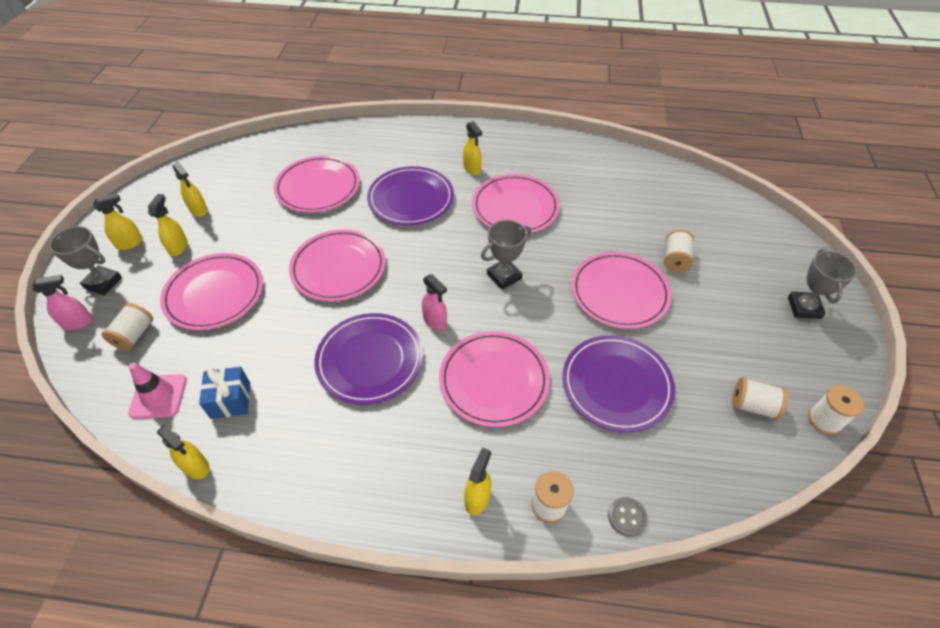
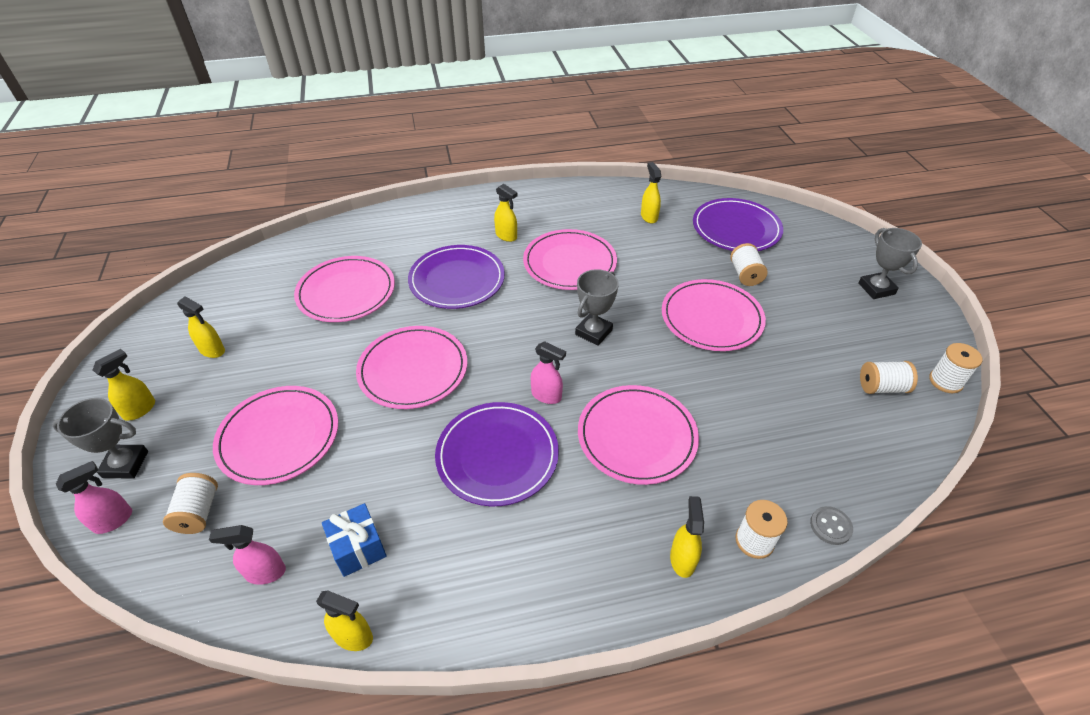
camera: 20 degrees left, 5 degrees down
pink traffic cone [128,362,187,419] -> pink spray bottle [209,525,286,585]
yellow spray bottle [148,194,188,256] -> yellow spray bottle moved to [641,162,661,224]
purple plate [562,335,675,432] -> purple plate moved to [693,198,783,251]

